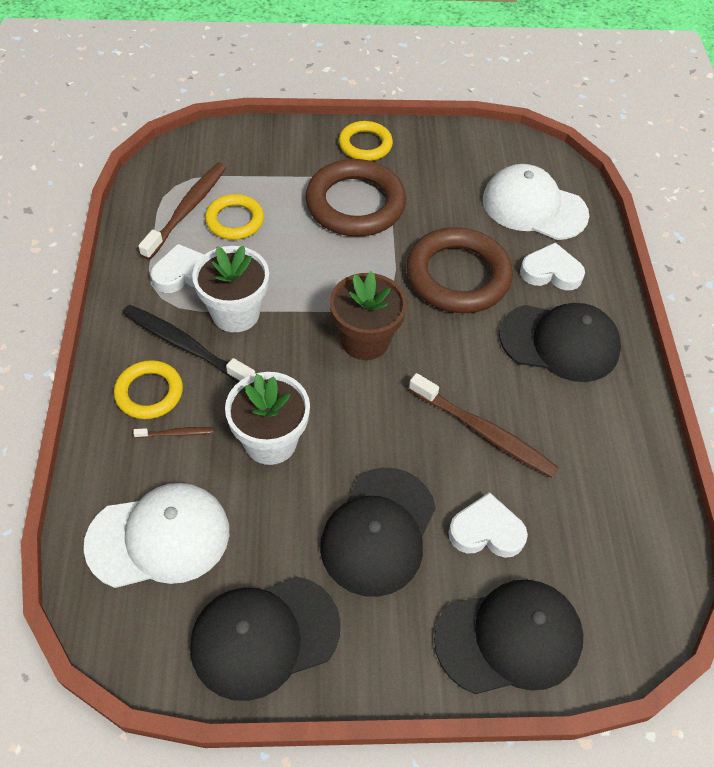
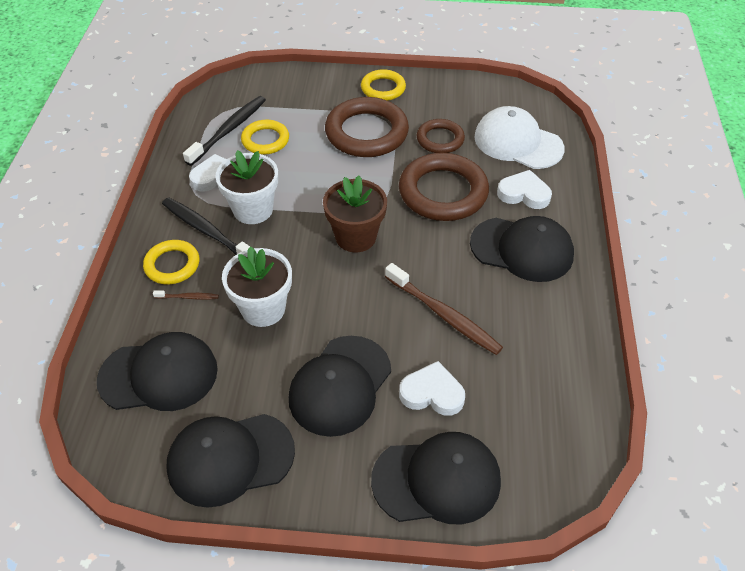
camera: 10 degrees right, 5 degrees down
white cap [83,483,229,588] -> black cap [97,332,218,411]
brown toothbrush [138,163,227,260] -> black toothbrush [183,96,266,166]
none -> brown ring [417,119,465,153]

